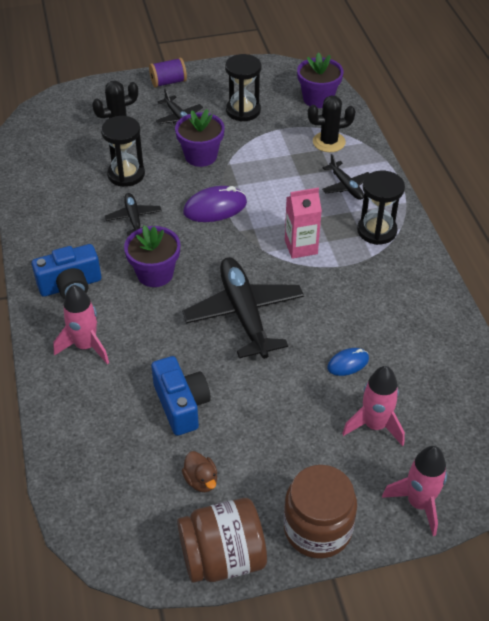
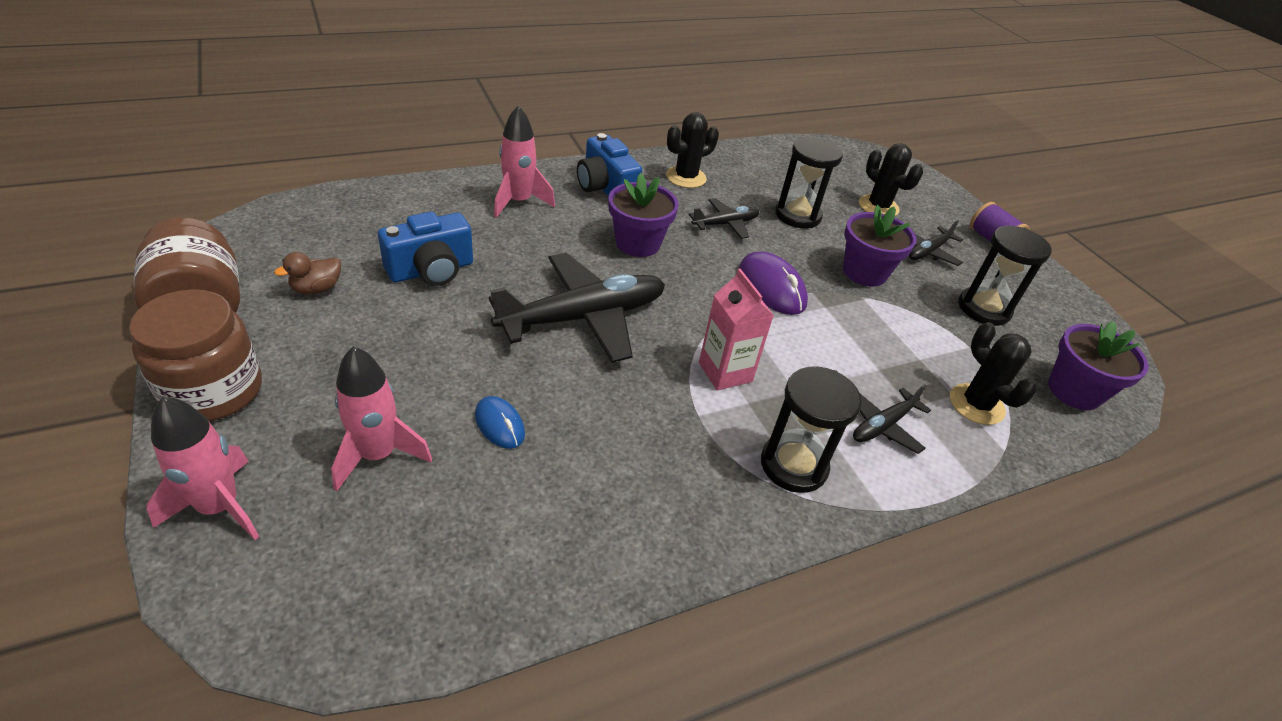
camera: 75 degrees right, 5 degrees down
none -> black cactus [666,112,719,188]

